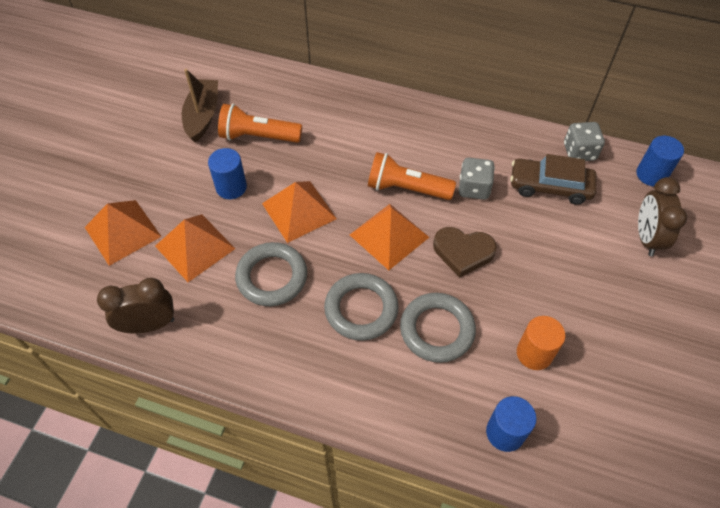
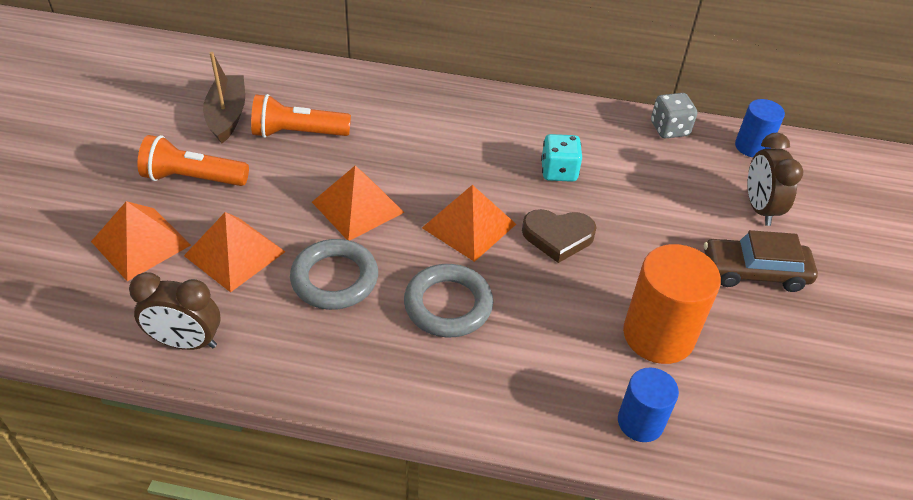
camera: 10 degrees left, 10 degrees down
brown clock [97,278,174,333] -> brown clock turned 150 degrees counterclockwise [129,272,221,350]
blue cylinder [208,148,247,199] -> none
orange flashlight [368,152,456,200] -> orange flashlight moved to [137,135,249,186]
grey ring [400,293,476,363] -> none
grey dice [458,158,495,200] -> turquoise dice [541,134,582,182]
brown car [510,154,596,205] -> brown car moved to [704,230,818,292]
orange cylinder [517,316,565,370] -> orange cylinder [623,244,721,364], size x1.67

